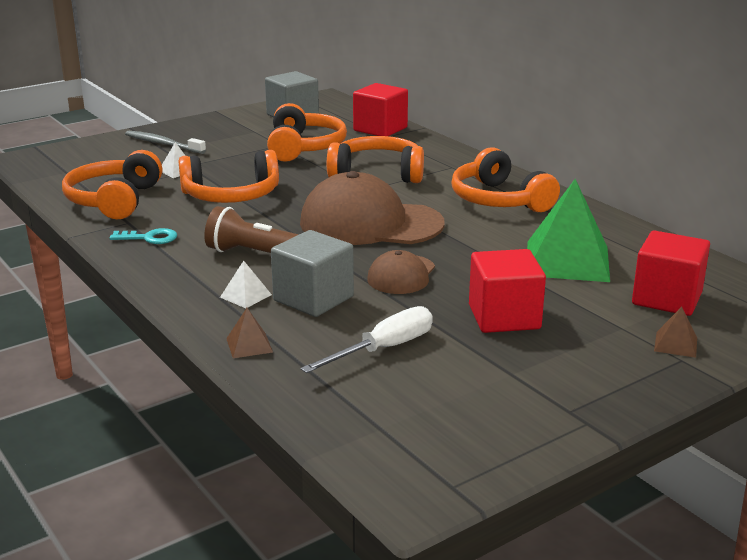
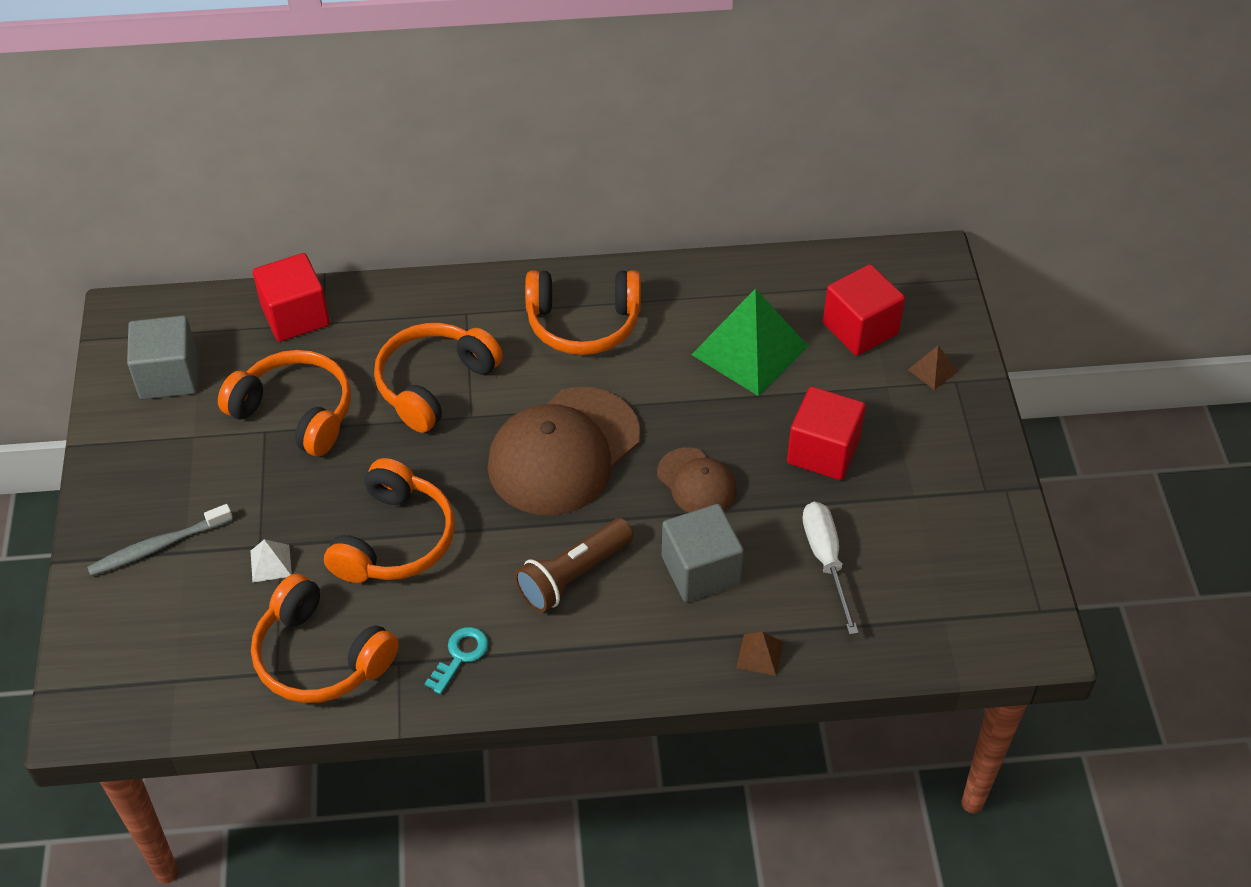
camera: 60 degrees left, 25 degrees up
white pyramid [220,261,272,308] -> none

